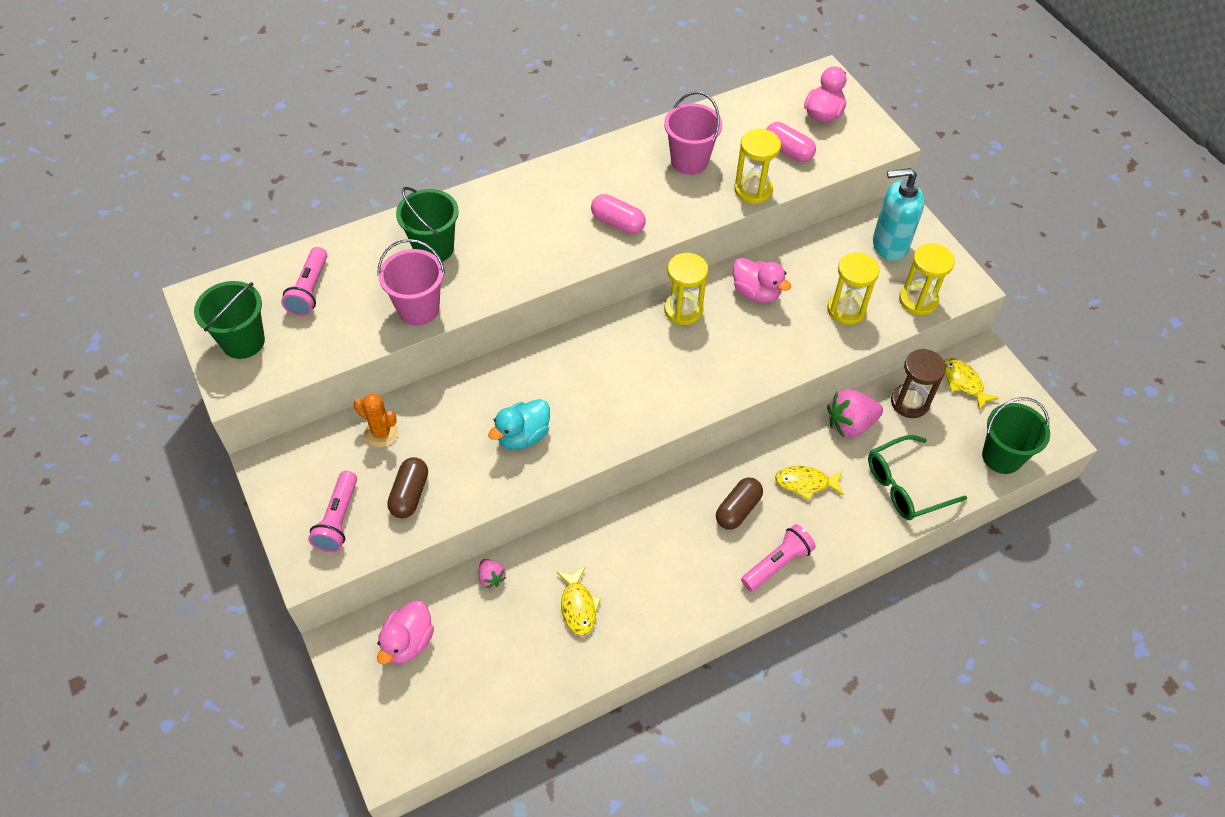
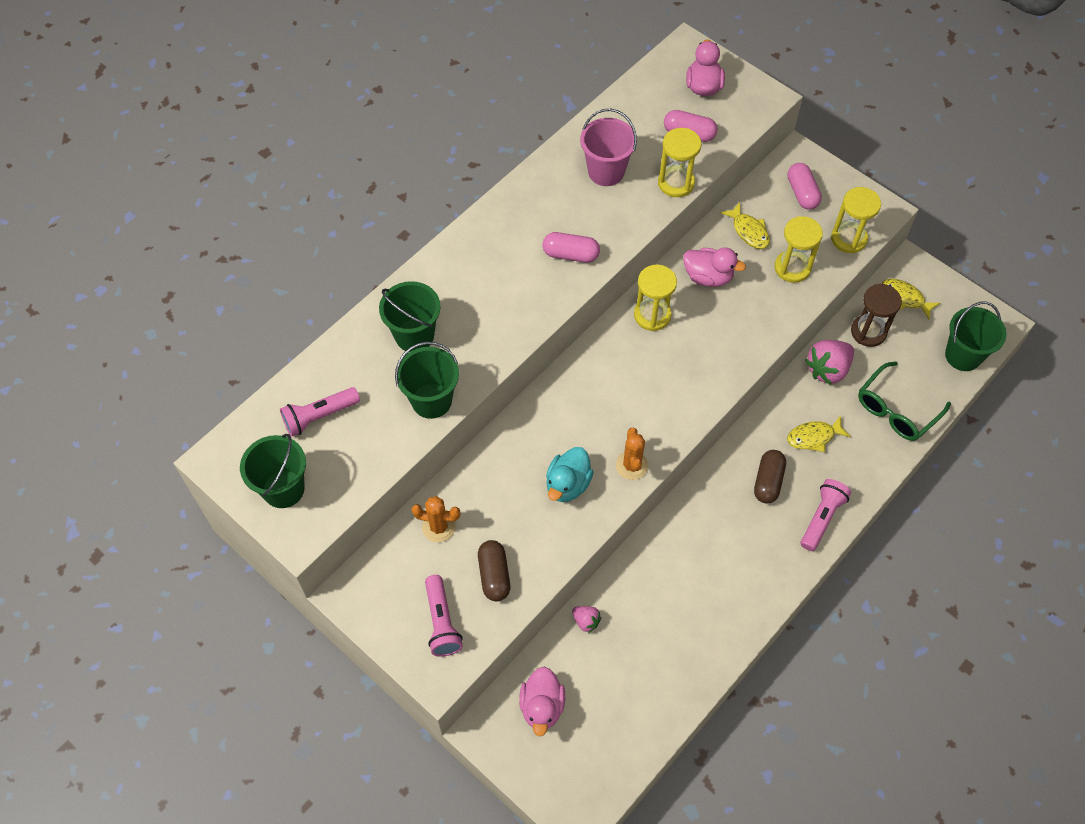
camera: 20 degrees left, 5 degrees up
pink flashlight [281,247,327,317] -> pink flashlight turned 75 degrees clockwise [280,387,360,437]
pink bucket [377,239,445,326] -> green bucket [395,342,459,419]
yellow fish [557,567,601,636] -> yellow fish moved to [720,202,770,249]
turquoise soap dispenser [873,168,925,261] -> pink capsule [788,163,822,210]
none -> orange cactus [616,428,648,480]

